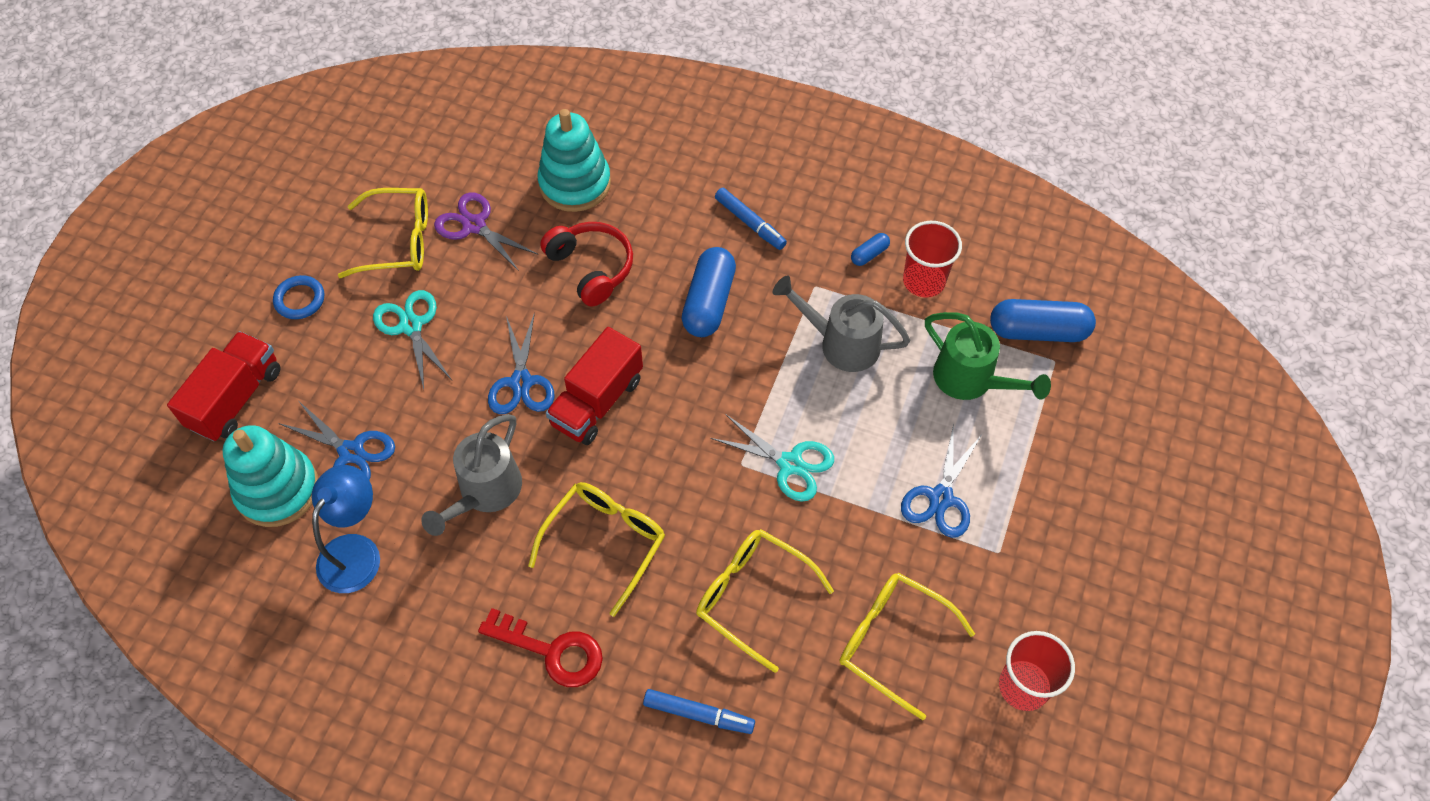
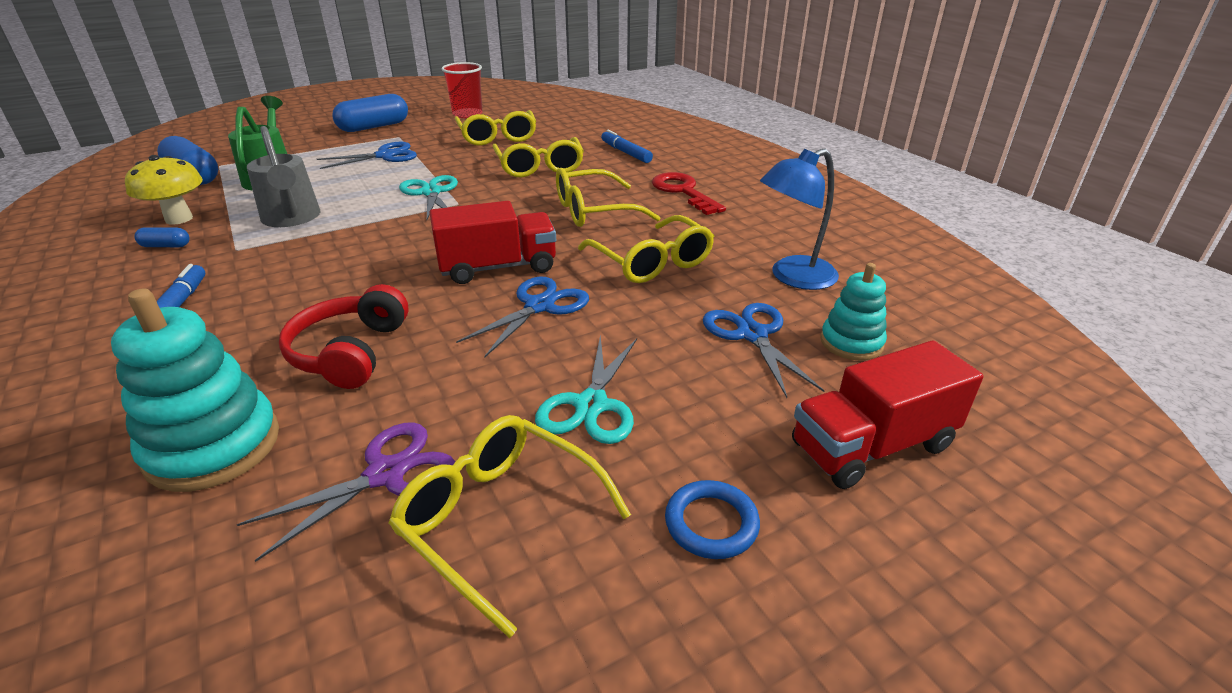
camera: 140 degrees left, 25 degrees down
turquoise stacking toy [223,425,318,527] -> turquoise stacking toy [820,263,887,361], size x0.60
grey watering can [421,414,522,536] -> yellow glasses [578,215,714,283]
purple scissors [434,192,539,271] -> purple scissors turned 120 degrees counterclockwise [237,422,455,562]
blue capsule [682,247,736,337] -> blue capsule moved to [332,94,408,132]
red cup [903,221,962,298] -> yellow mushroom [125,155,203,225]

